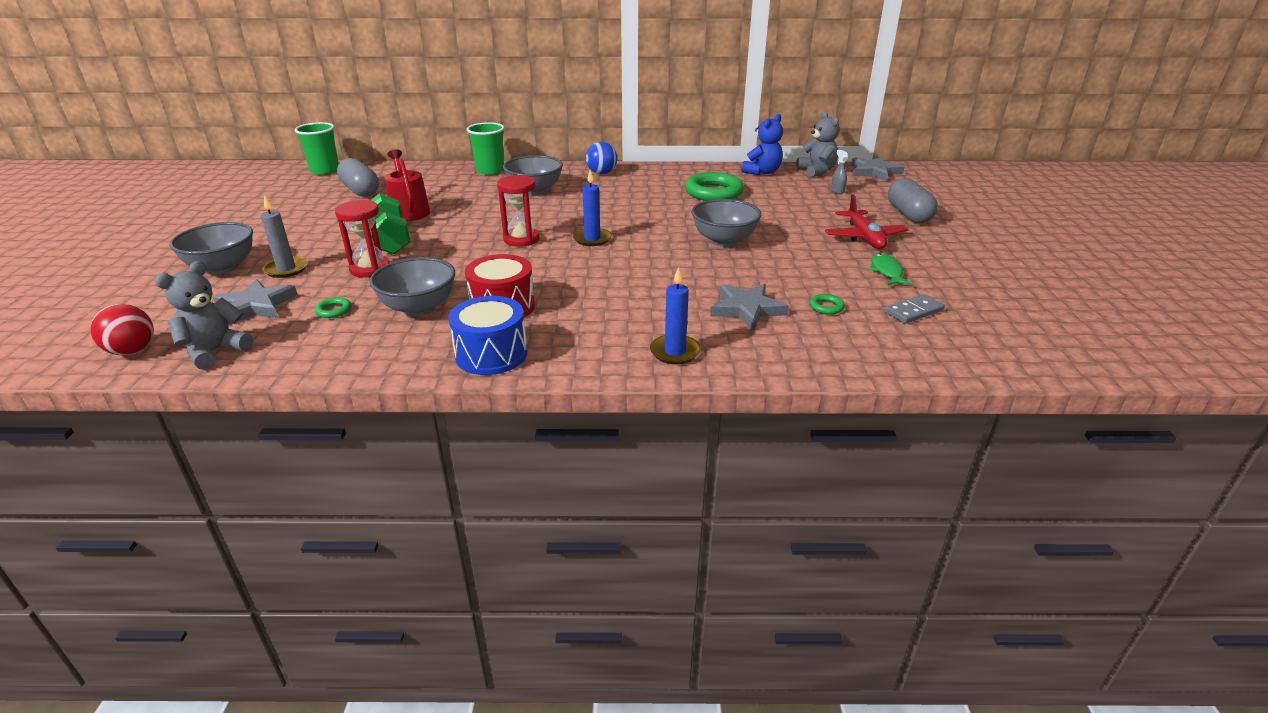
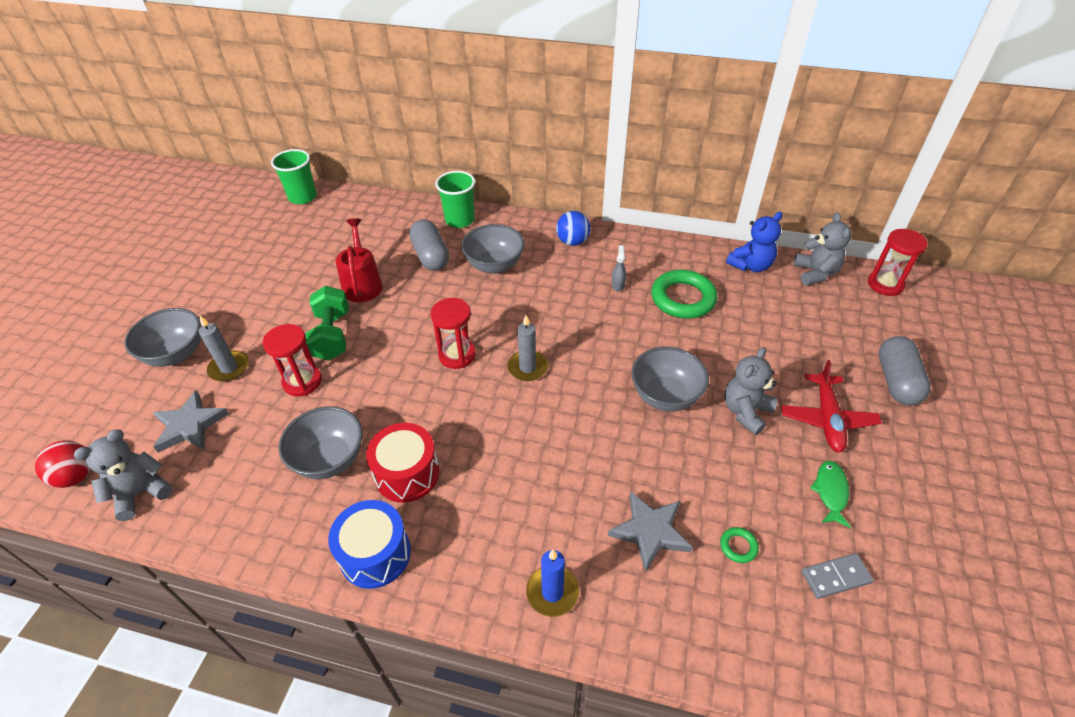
camera: 15 degrees right, 15 degrees up
green ring [315,297,351,318] -> none
grey capsule [337,158,379,197] -> grey capsule moved to [409,219,449,271]
blue candle [573,170,612,246] -> grey candle [507,315,548,381]
grey spray bottle [831,150,848,194] -> grey spray bottle moved to [612,245,626,292]
grey star [851,156,905,181] -> red hourglass [868,229,928,296]
none -> grey teddy bear [725,347,778,435]

